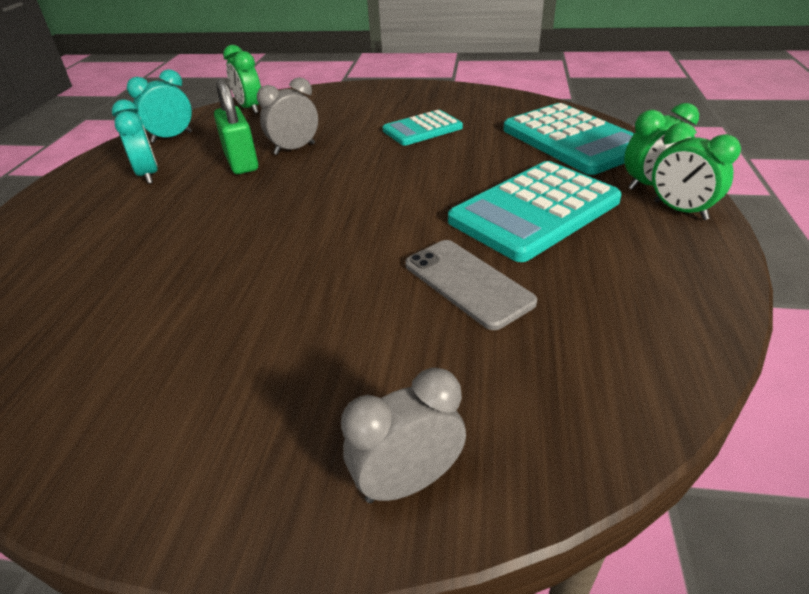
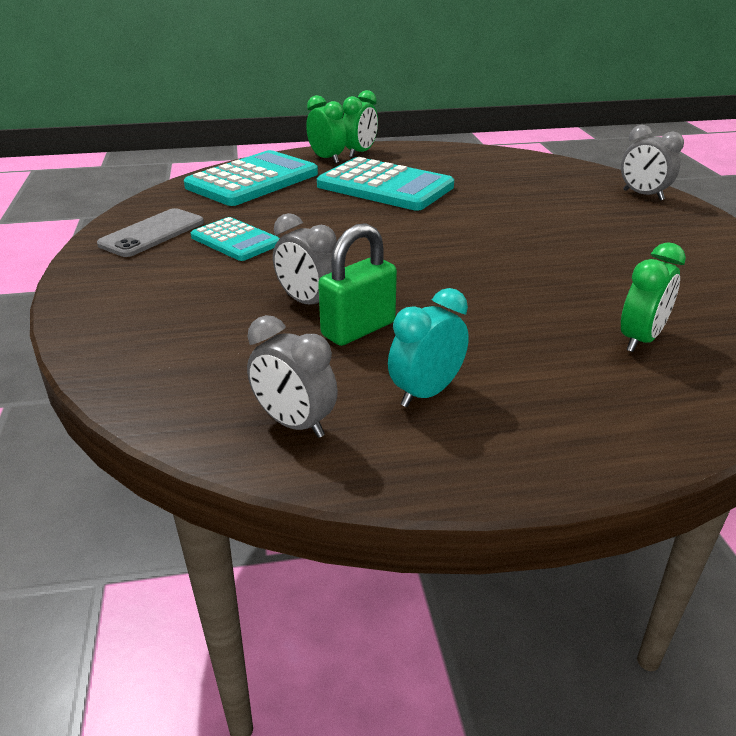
camera: 110 degrees left, 5 degrees down
turquoise clock [127,69,192,143] -> grey clock [247,315,338,438]
green clock [223,45,261,114] -> green clock moved to [621,242,686,352]
grey phone [405,240,537,330] -> grey phone moved to [97,208,204,257]

